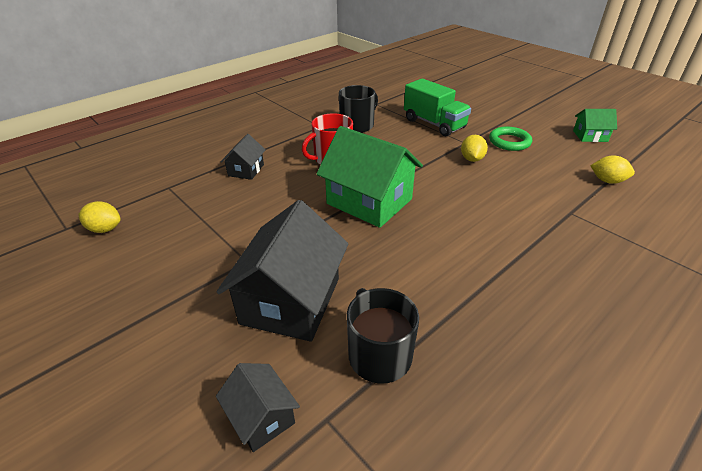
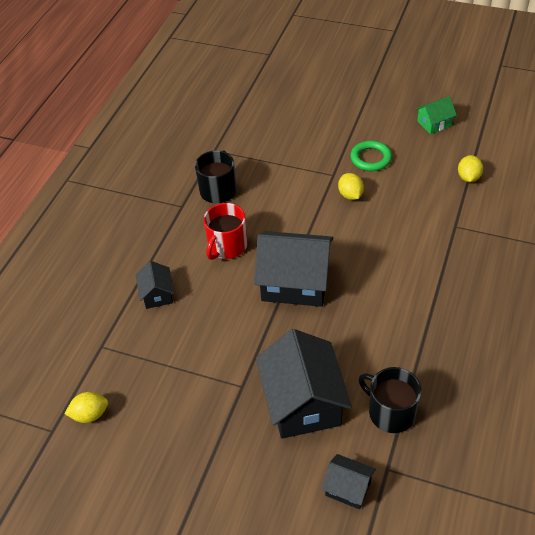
camera: 25 degrees left, 10 degrees up
green house [317,126,423,228] -> black house [254,231,334,307]
green truck [404,79,471,136] -> none
yellow lemon [590,155,635,184] -> yellow lemon turned 75 degrees counterclockwise [458,155,483,182]

